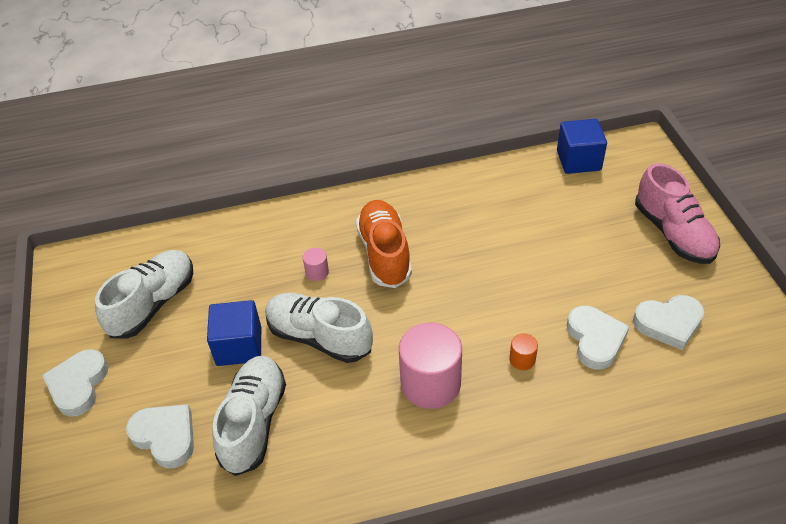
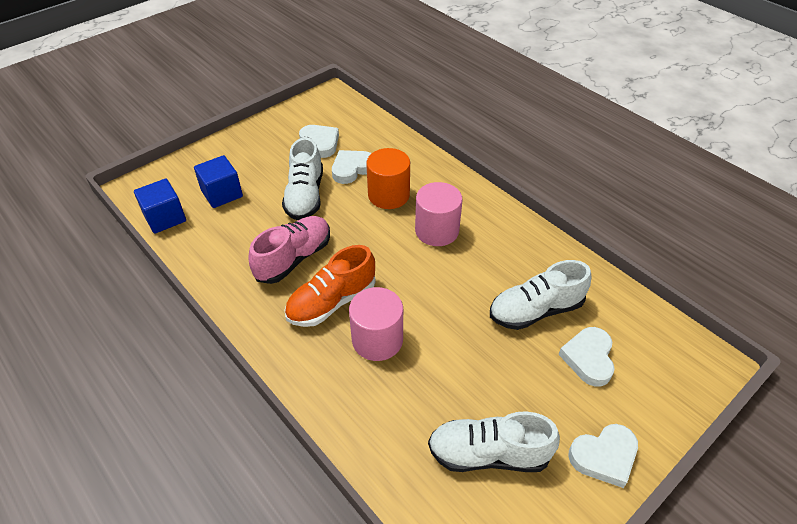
camera: 120 degrees left, 0 degrees up
blue cube [207,300,261,366] -> blue cube moved to [194,155,243,208]
white shoe [265,293,373,363] -> white shoe moved to [282,137,323,220]
pink cylinder [303,248,329,281] -> pink cylinder [349,287,403,361], size x2.27
orange cylinder [509,334,538,370] -> orange cylinder [366,148,410,209], size x2.27
pink shoe [635,163,720,264] -> pink shoe moved to [248,216,330,284]

